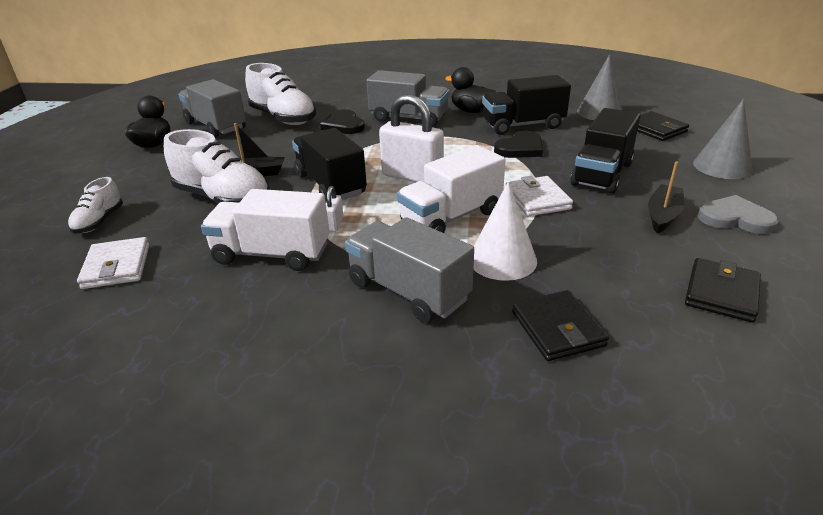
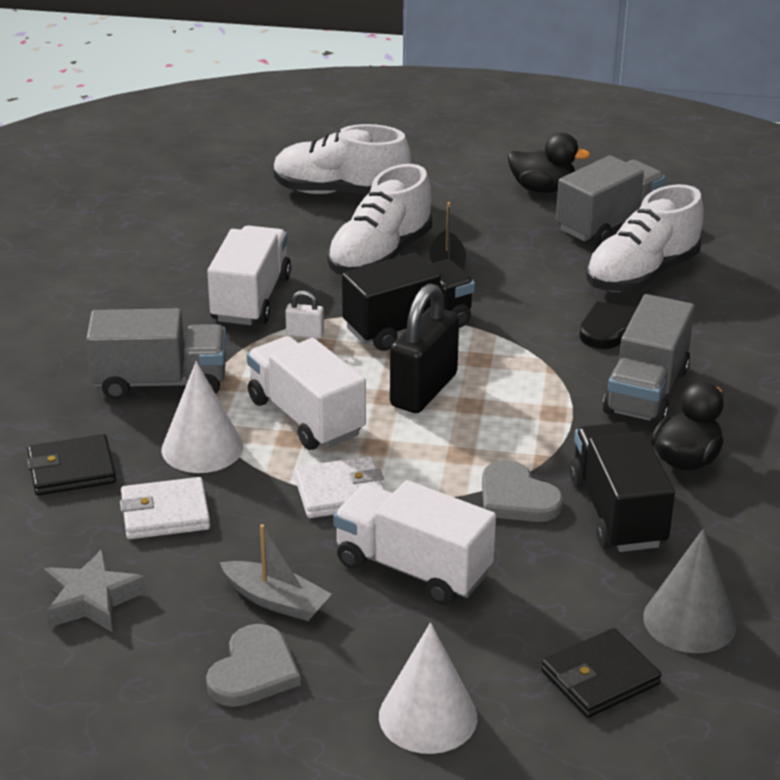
camera: 90 degrees right, 0 degrees up
white shoe [68,177,123,234] -> white shoe [273,124,411,195], size x1.86
white wallet [77,237,149,289] -> white wallet moved to [120,477,210,539]
grey truck [345,217,474,323] -> grey truck turned 45 degrees clockwise [86,308,226,400]
white padlock [379,94,444,182] -> black padlock [390,283,459,413]
black heart [494,131,543,158] -> grey heart [482,460,564,522]
black truck [570,108,641,194] -> white truck [333,480,496,605]
black boat [648,161,684,233] -> grey boat [220,524,332,621]
black wallet [685,258,761,323] -> grey star [44,549,146,632]
grey cone [693,99,753,179] -> white cone [379,622,477,754]

